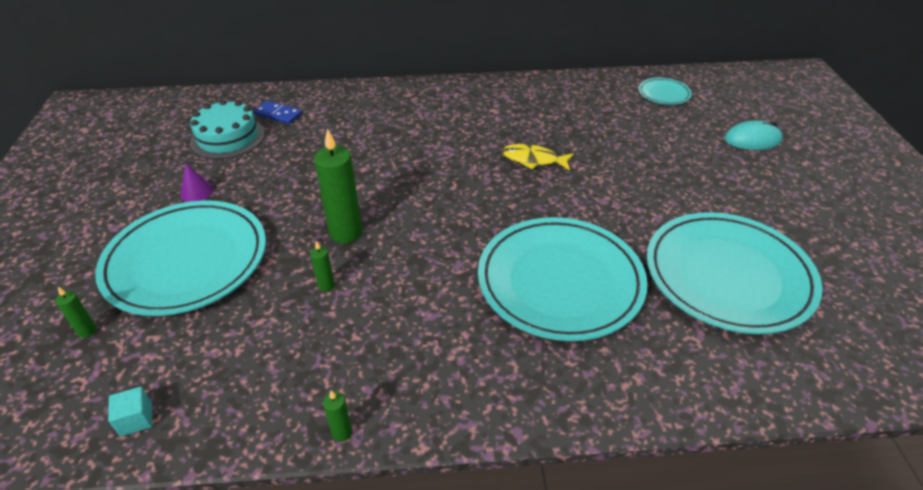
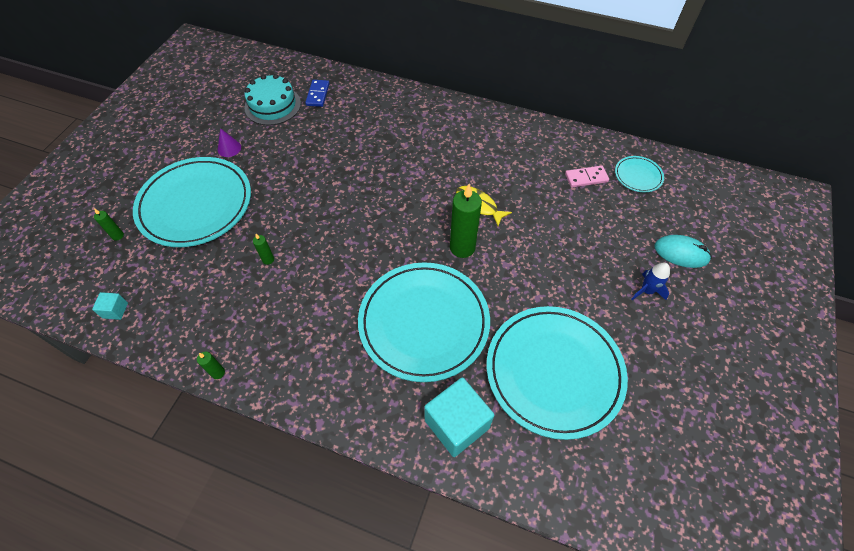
camera: 25 degrees right, 15 degrees up
blue domino [254,101,302,124] -> blue domino turned 45 degrees clockwise [305,80,330,107]
green candle [314,129,362,243] -> green candle moved to [450,184,482,258]
none -> turquoise cube [424,377,494,457]
none -> pink domino [565,166,609,188]
none -> blue rocket [632,263,670,300]

